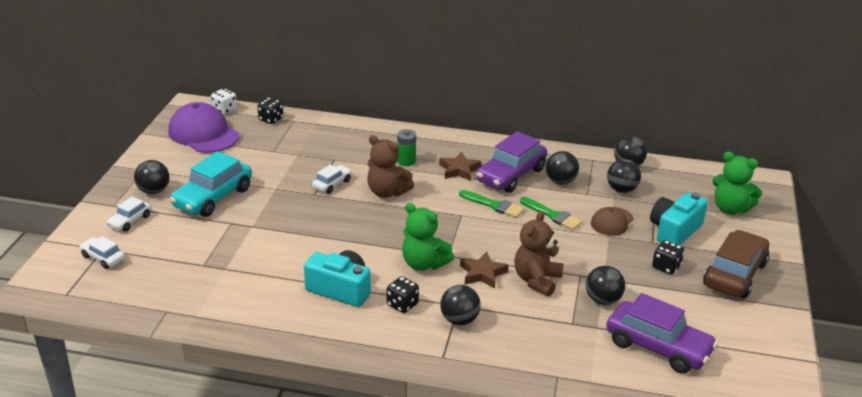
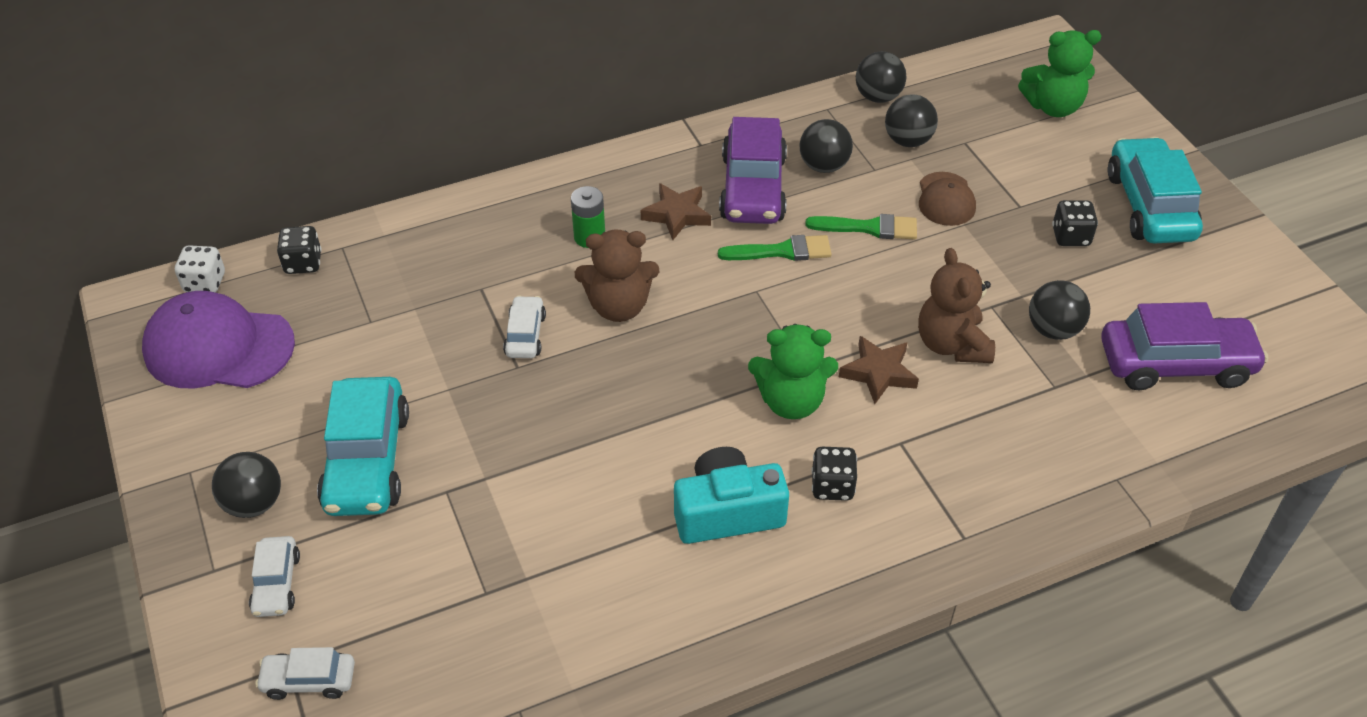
camera: 35 degrees left, 15 degrees up
black ball [440,285,481,325] -> none
turquoise camera [650,192,708,245] -> none
brown car [703,230,770,299] -> turquoise car [1108,137,1203,243]

